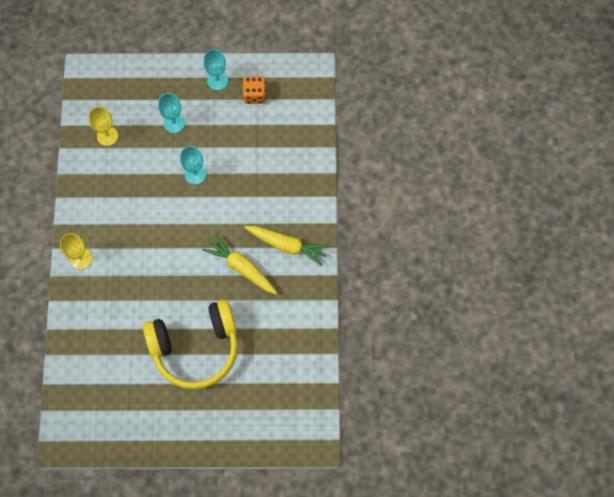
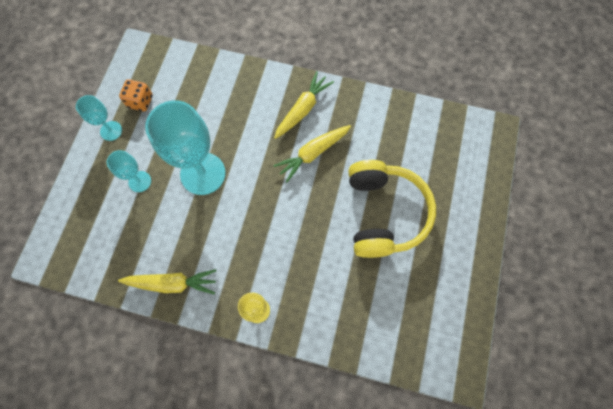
camera: 75 degrees left, 0 degrees up
yellow goblet [89,106,118,146] -> none
turquoise goblet [180,146,206,185] -> turquoise goblet [145,101,226,195], size x2.01
none -> yellow carrot [118,269,216,295]

